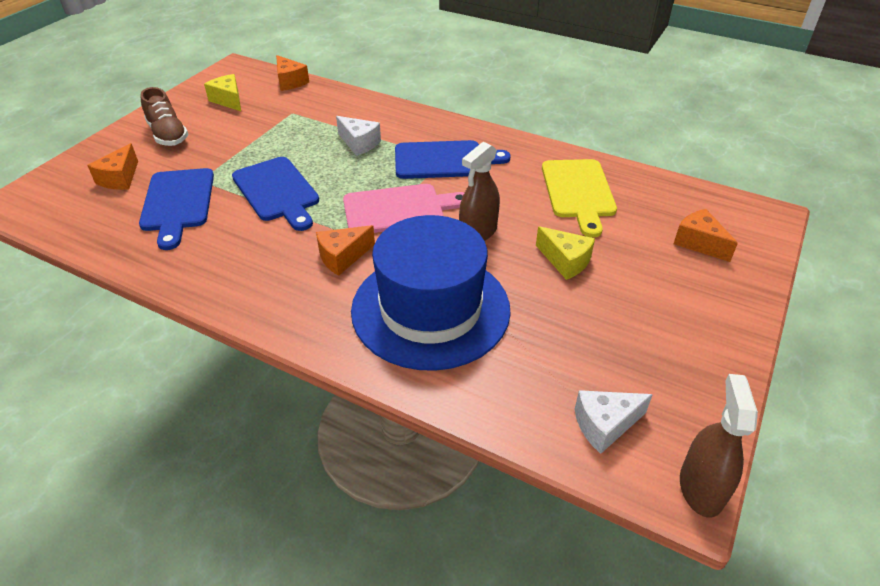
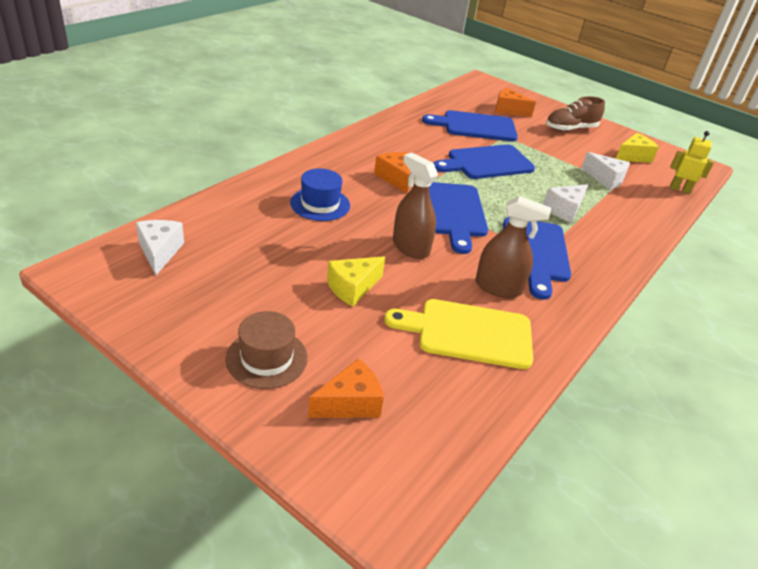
camera: 95 degrees right, 5 degrees down
orange cheese [276,55,309,91] -> yellow robot [670,131,714,194]
pink cutting board [343,184,464,233] -> blue cutting board [429,182,488,254]
blue hat [351,215,511,371] -> blue hat [290,169,350,221], size x0.47
brown spray bottle [680,374,758,518] -> brown spray bottle moved to [475,196,551,298]
none -> brown hat [225,311,308,389]
none -> white cheese [581,152,630,190]

